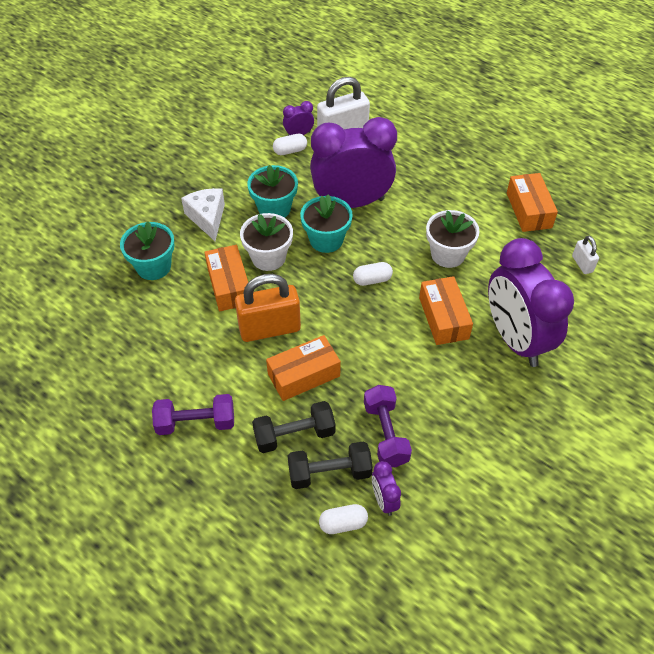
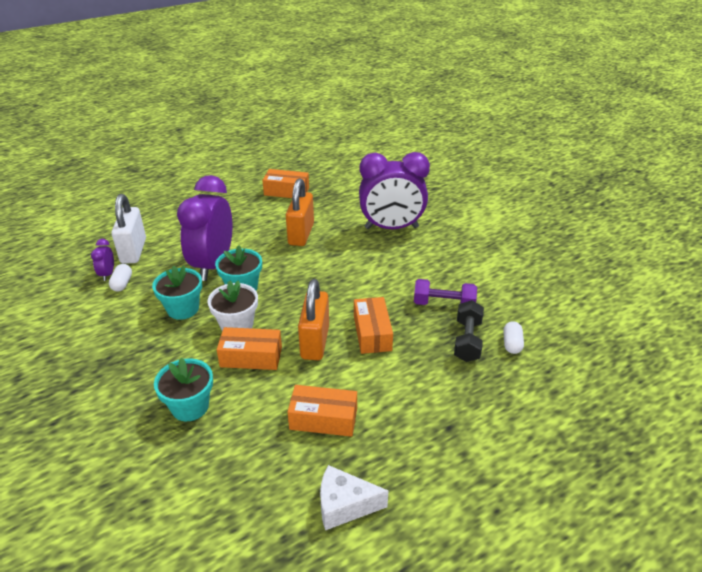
camera: 70 degrees left, 15 degrees down
purple dumbbell [152,394,234,435] -> none
white cheese [181,188,225,241] -> white cheese moved to [320,465,389,530]
black dumbbell [252,401,336,453] -> none
white capsule [353,262,393,286] -> none
purple clock [372,461,401,516] -> none
orange box [419,276,473,345] -> orange box moved to [288,385,357,437]
white flower pot [426,210,480,268] -> orange padlock [286,178,314,246]
white padlock [572,236,599,274] -> none

